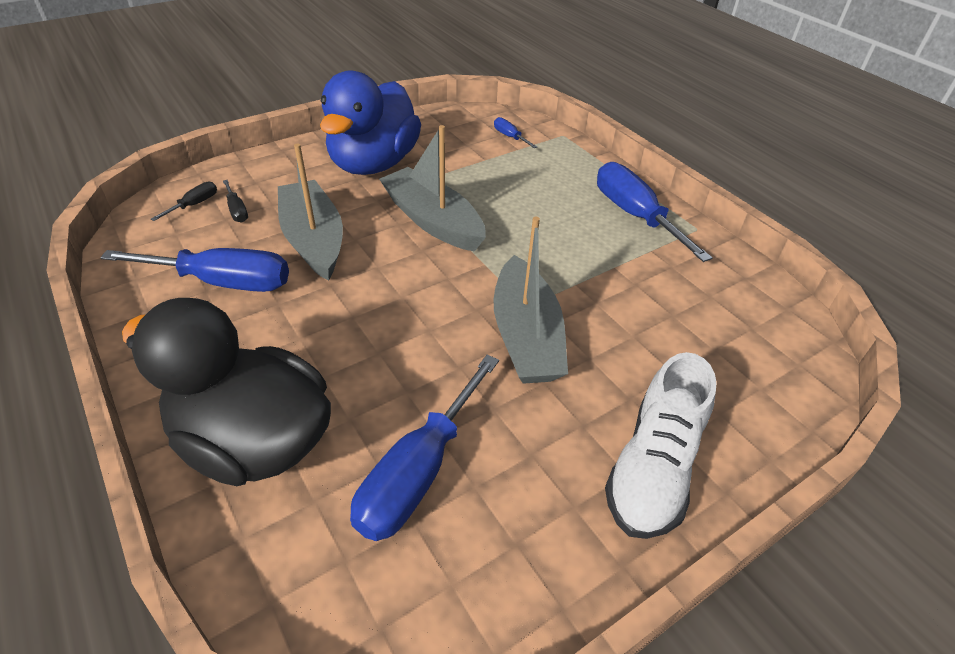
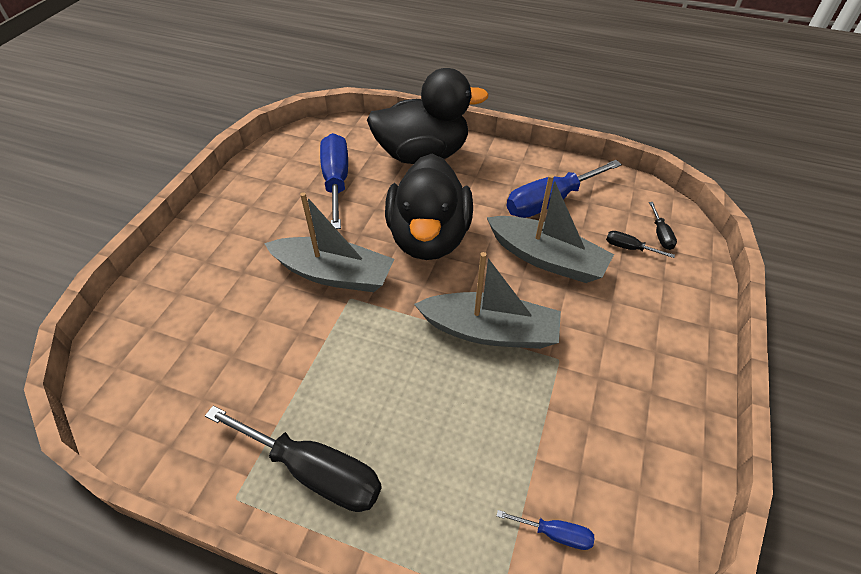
camera: 145 degrees right, 5 degrees up
blue duck [320,70,421,175] -> none
grey boat [493,217,568,384] -> grey boat turned 150 degrees clockwise [264,192,394,292]
blue screwdriver [597,162,713,262] -> black screwdriver [205,406,382,512]
white shoe [605,352,717,539] -> none
none -> black duck [385,154,473,260]

